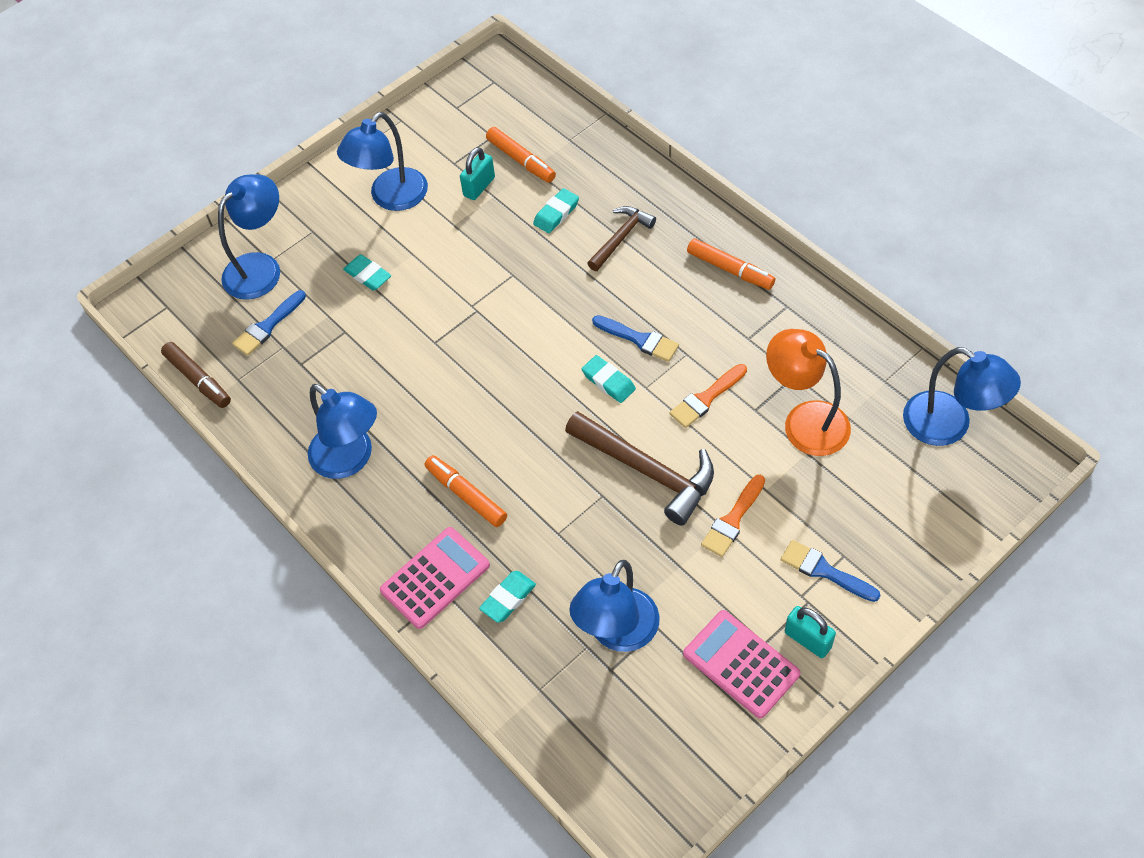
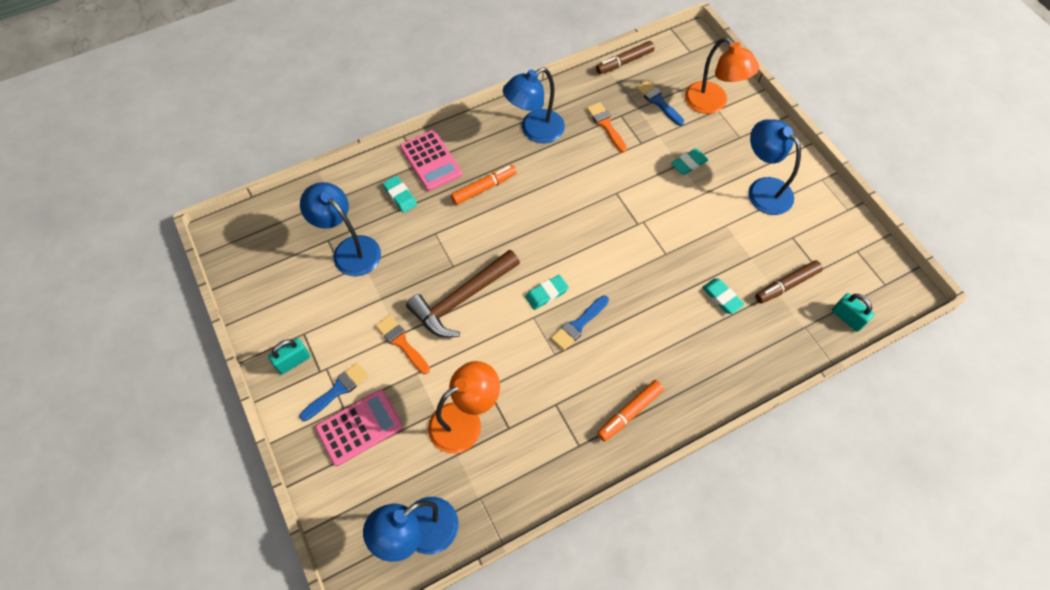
camera: 100 degrees right, 5 degrees up
blue lamp [218,174,280,300] -> orange lamp [685,37,759,114]
turquoise padlock [460,147,495,200] -> turquoise padlock moved to [832,293,874,332]
orange marker [486,127,556,183] -> brown marker [755,260,823,304]
brown hammer [587,206,656,271] -> none
orange brush [670,364,747,428] -> orange brush moved to [587,102,627,153]
pink calculator [683,610,800,718] -> pink calculator moved to [315,389,403,466]

